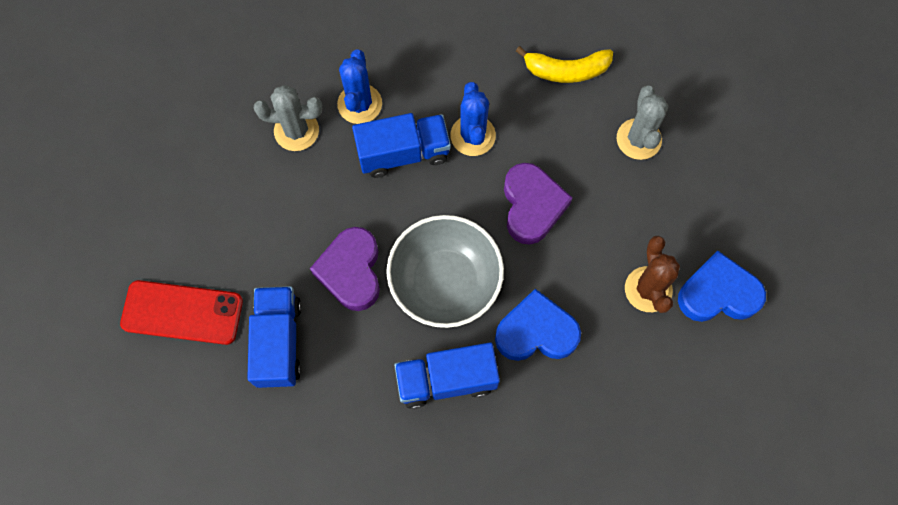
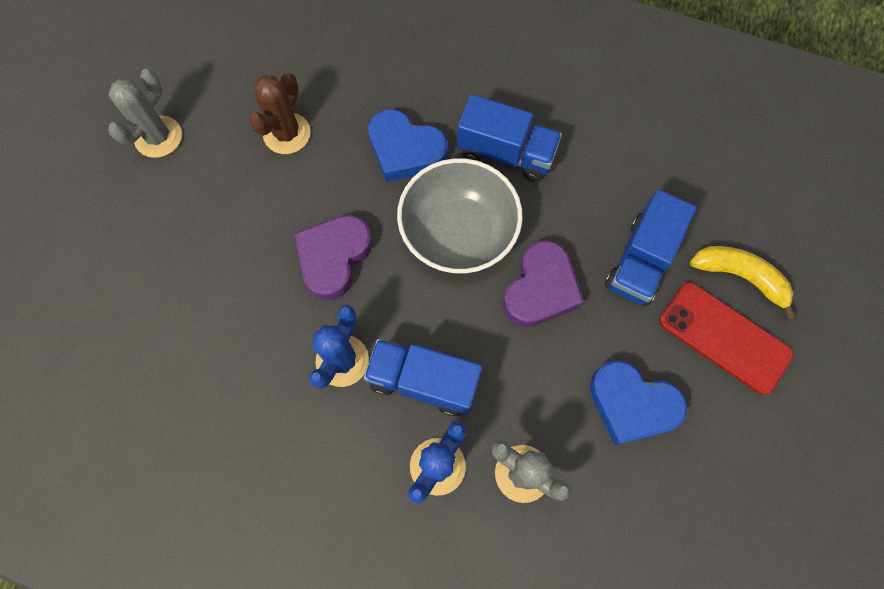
camera: 150 degrees left, 0 degrees up
yellow banana [516,46,613,83] -> yellow banana moved to [690,246,797,320]
grey cactus [617,86,668,160] -> grey cactus moved to [108,69,182,158]
blue heart [678,251,766,322] -> blue heart moved to [590,360,687,445]

